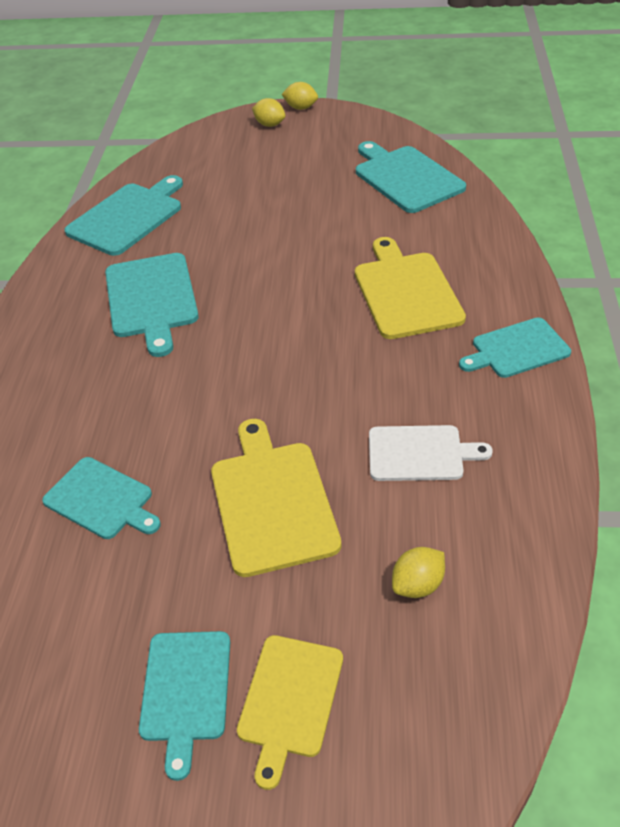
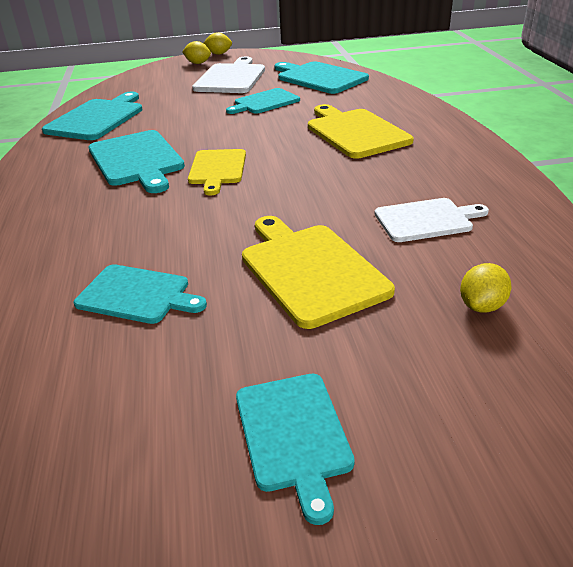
camera: 15 degrees left, 10 degrees down
yellow cutting board [237,635,343,790] -> yellow cutting board moved to [188,149,246,195]
turquoise cutting board [459,317,571,378] -> turquoise cutting board moved to [226,88,300,114]
none -> white cutting board [192,56,265,93]

